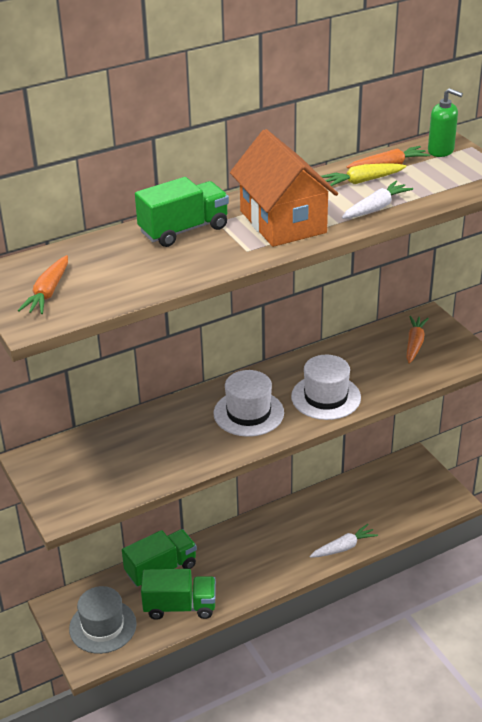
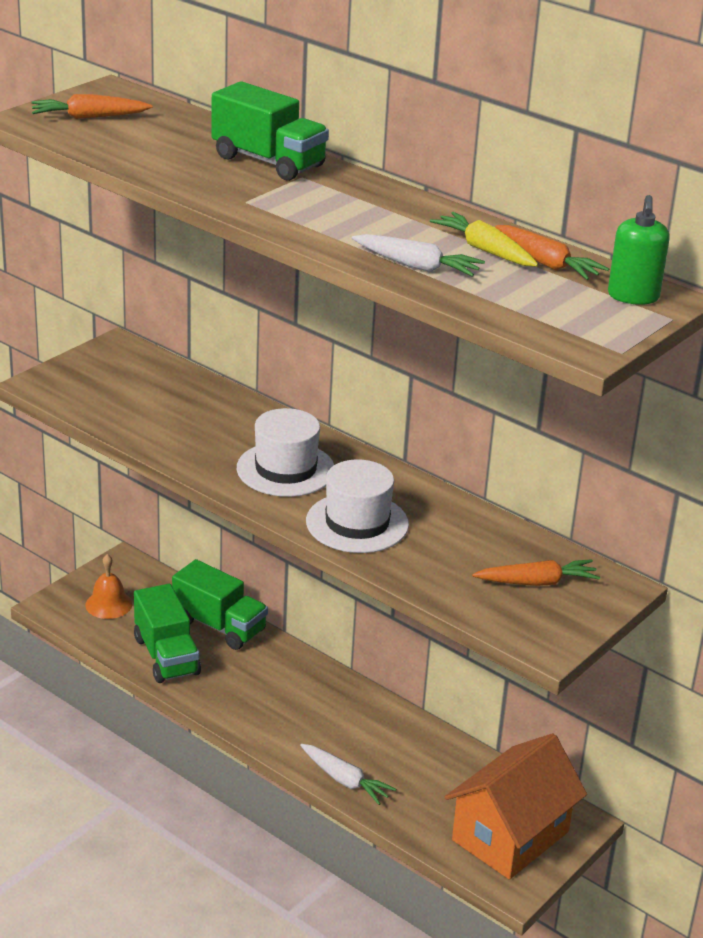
camera: 65 degrees right, 5 degrees down
grey hat [69,586,137,654] -> orange bell [85,554,132,619]
orange house [230,129,338,247] -> orange house moved to [445,733,587,880]

